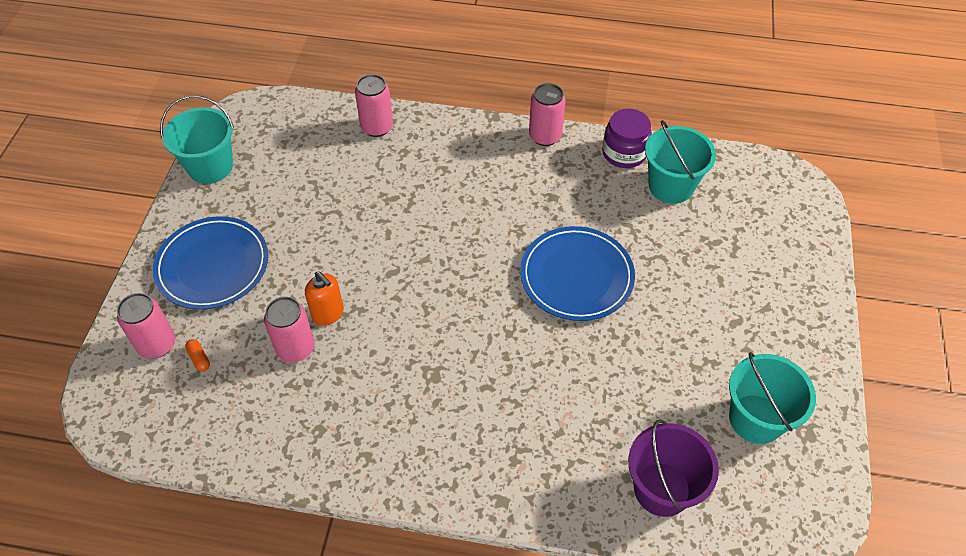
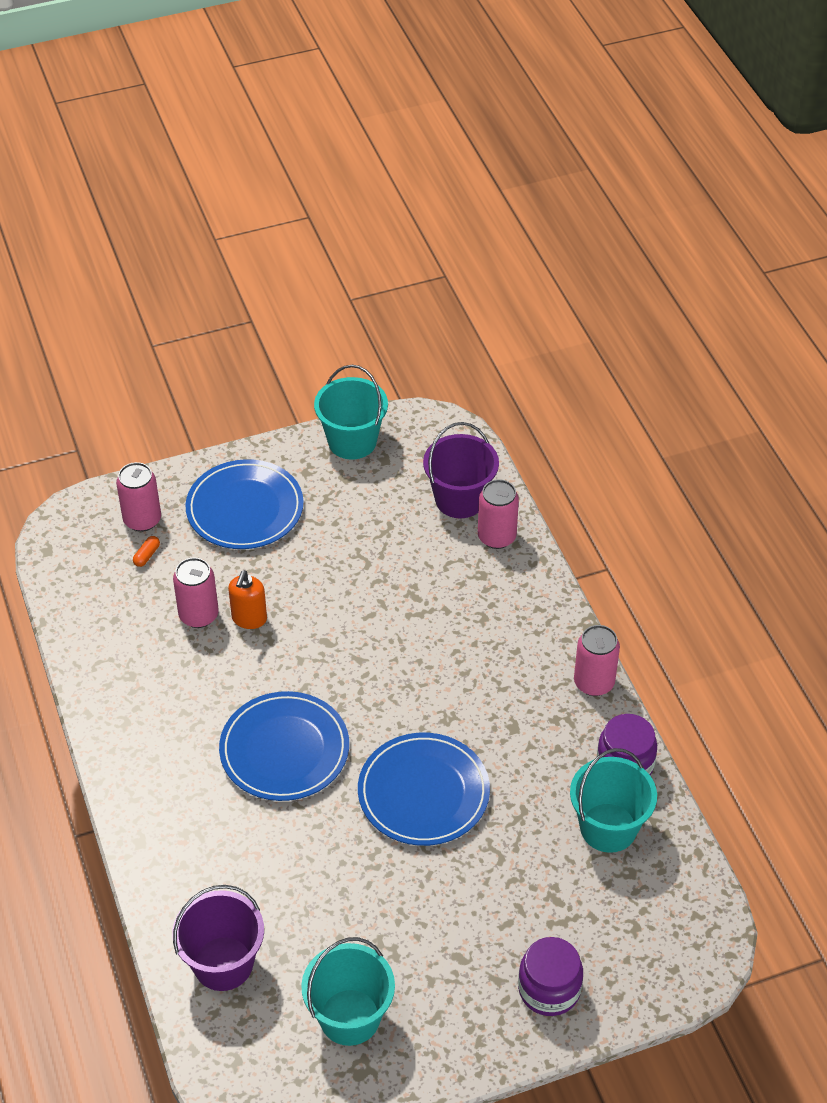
camera: 60 degrees right, 5 degrees down
none -> blue plate [219,691,349,801]
none -> purple bucket [423,422,499,518]
none -> purple jar [518,937,583,1016]

